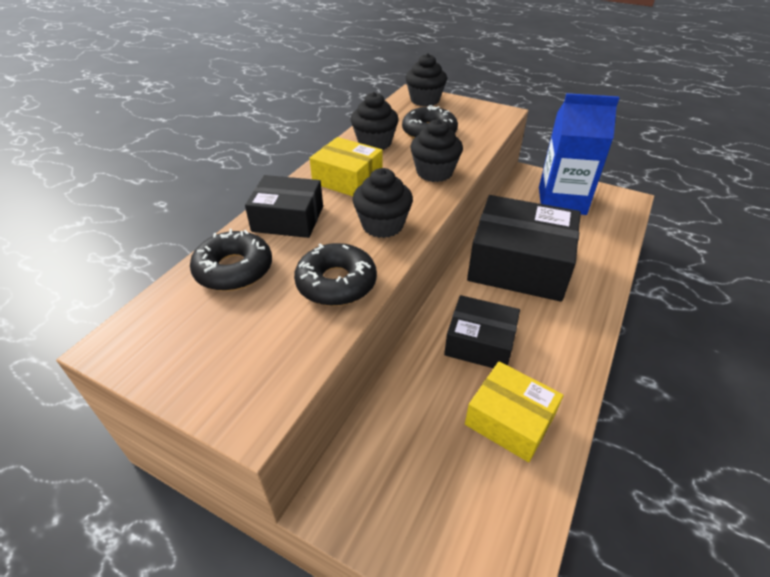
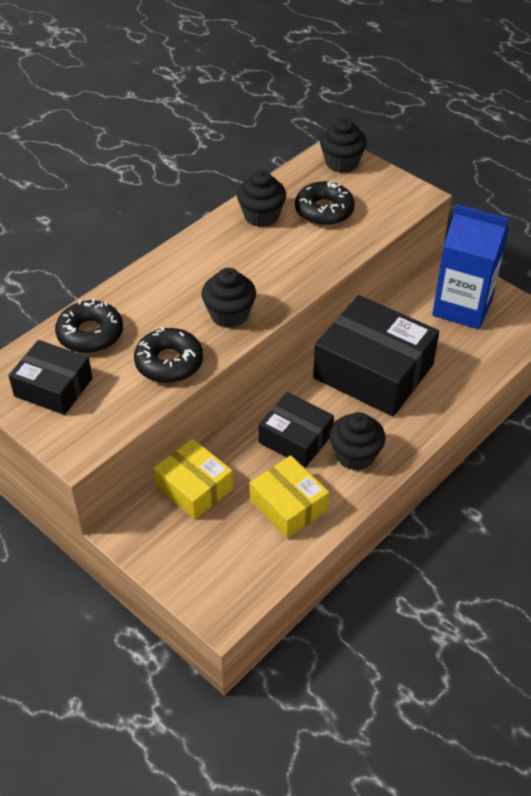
camera: 15 degrees right, 5 degrees up
black box [245,175,323,238] -> black box moved to [8,340,93,415]
yellow box [310,137,383,196] -> yellow box moved to [153,438,233,520]
black cupcake [410,119,463,182] -> black cupcake moved to [329,412,386,471]

